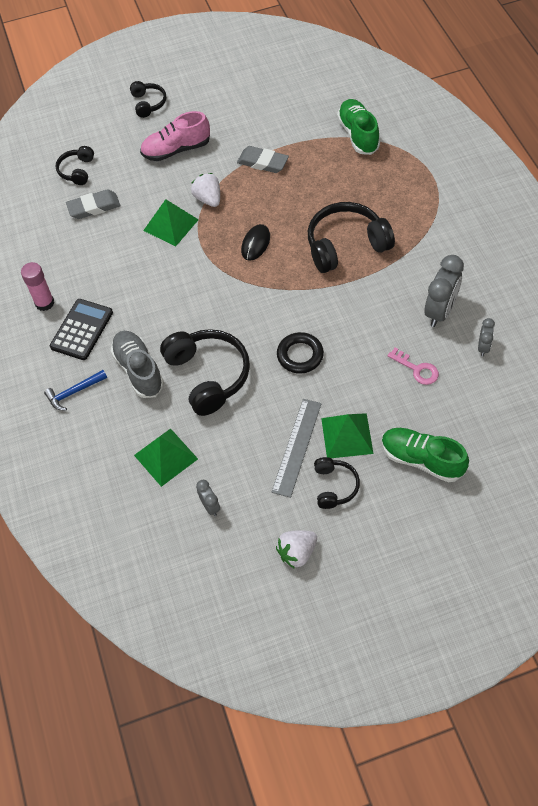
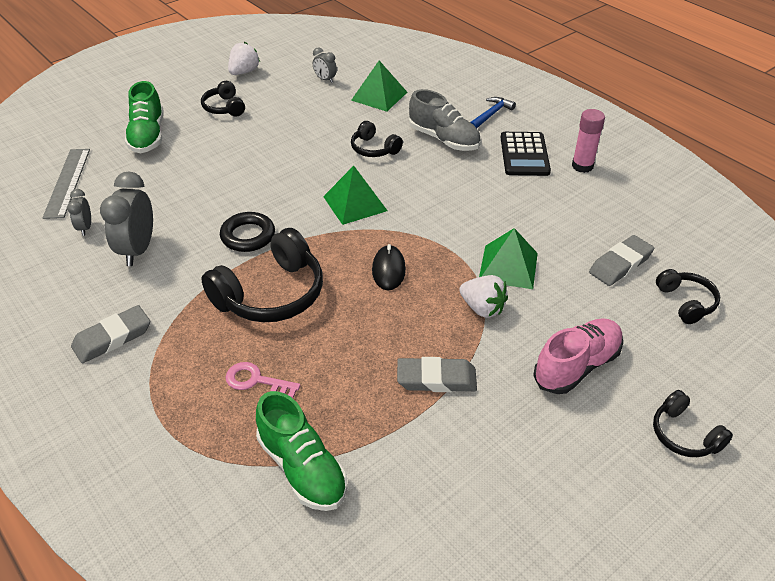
camera: 155 degrees right, 15 degrees down
black headphones [160,329,250,416] -> black headphones [351,121,403,157], size x0.54
grey ruler [272,399,322,498] -> grey ruler moved to [42,149,90,219]
black ring [277,332,324,374] -> black ring moved to [220,212,275,252]
green pyramid [321,413,374,458] -> green pyramid moved to [323,166,388,225]
green shoe [382,428,469,482] -> green shoe turned 75 degrees clockwise [125,81,164,153]
pink key [388,347,439,385] -> pink key moved to [225,362,301,398]
none -> grey eraser [71,305,150,363]

